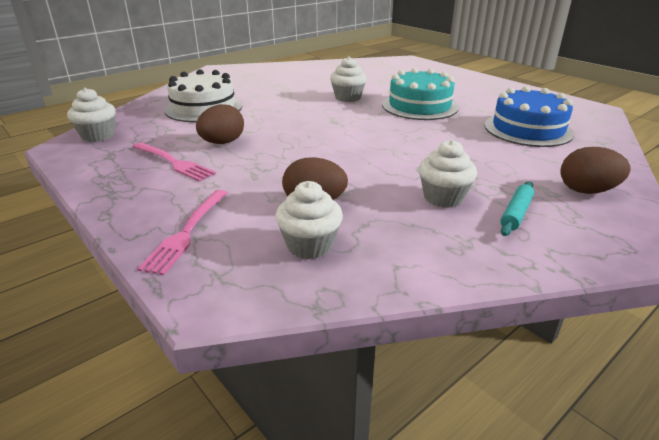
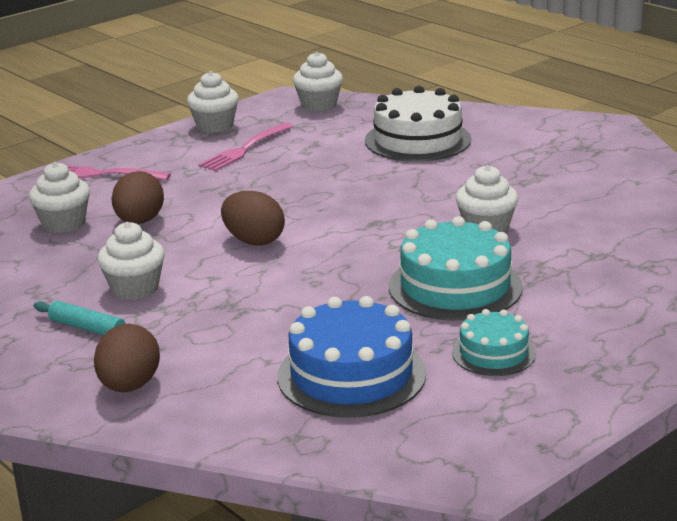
camera: 90 degrees right, 5 degrees down
brown egg [196,104,244,144] -> brown egg moved to [221,191,285,246]
none -> white cupcake [187,71,239,133]
none -> turquoise cake [452,309,536,376]

